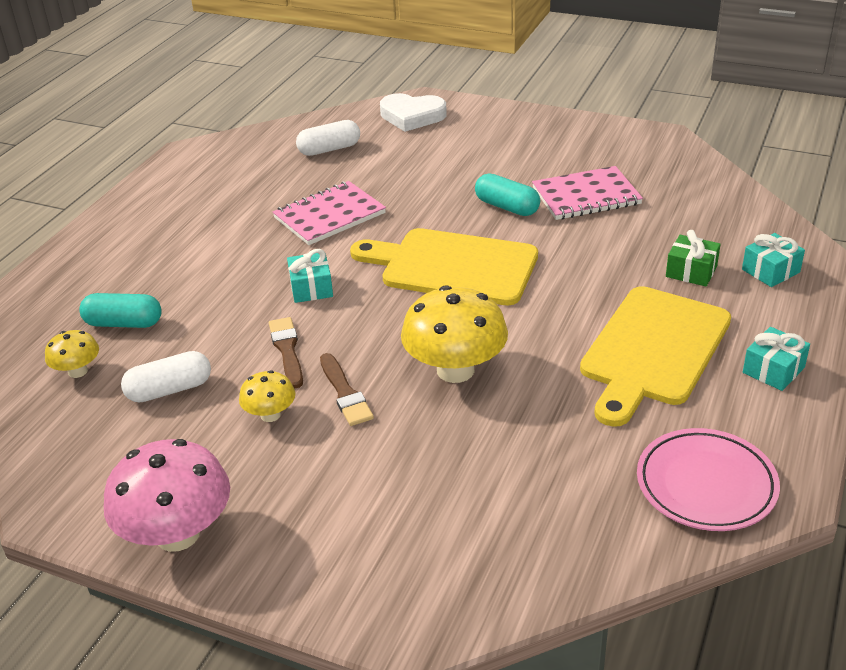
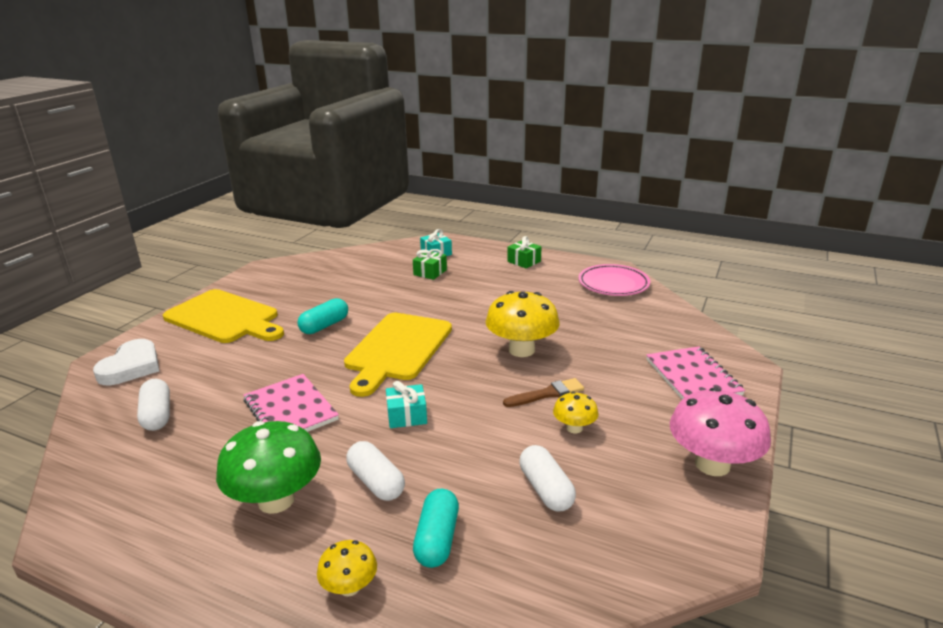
camera: 90 degrees left, 10 degrees down
yellow mushroom [45,330,99,378] -> yellow mushroom moved to [317,540,377,596]
brown brush [269,317,303,388] -> none
pink notebook [532,166,643,220] -> pink notebook moved to [646,346,745,399]
yellow cutting board [580,286,731,427] -> yellow cutting board moved to [163,289,284,343]
turquoise gift [743,327,810,391] -> green gift [507,236,541,268]
none -> green mushroom [216,421,321,514]
none -> white capsule [346,441,405,501]

